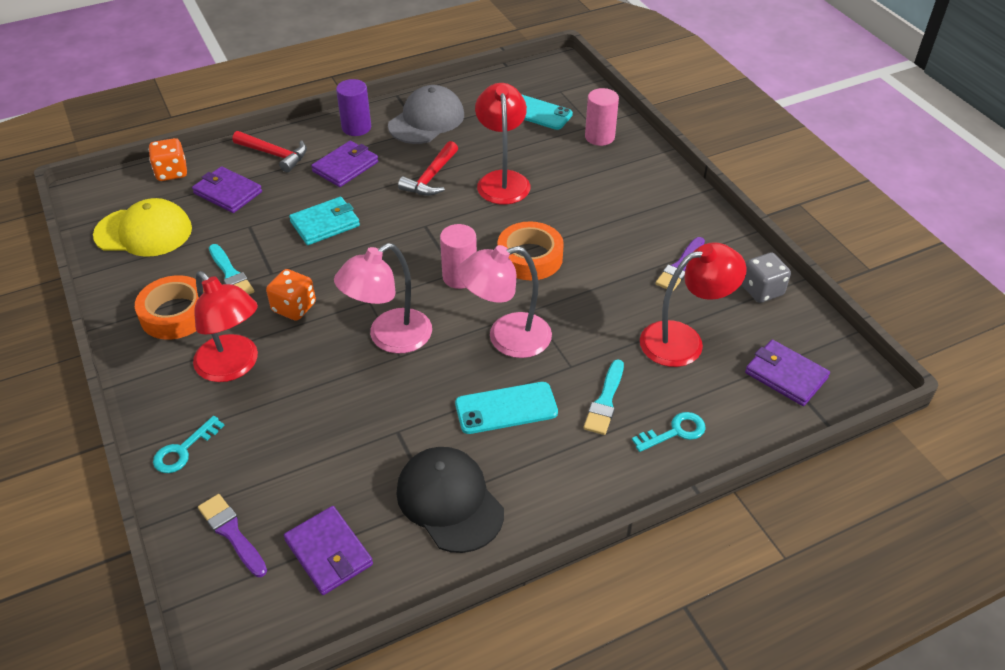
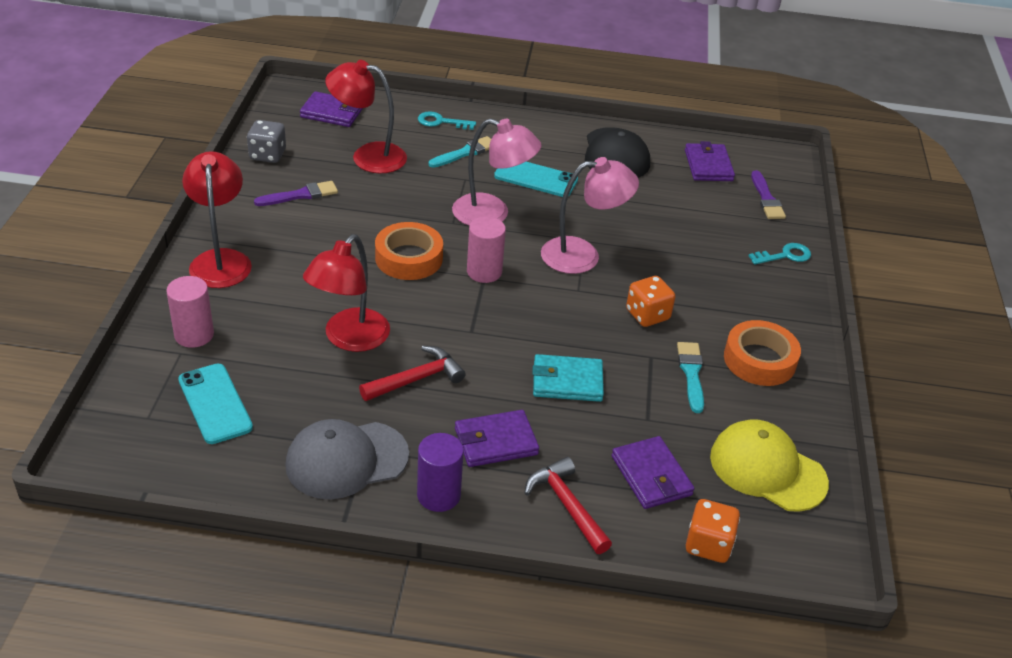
camera: 150 degrees left, 5 degrees down
red lamp [193,271,258,382] -> red lamp moved to [182,151,252,288]
purple wallet [745,340,830,406] -> purple wallet turned 60 degrees counterclockwise [300,91,363,127]

